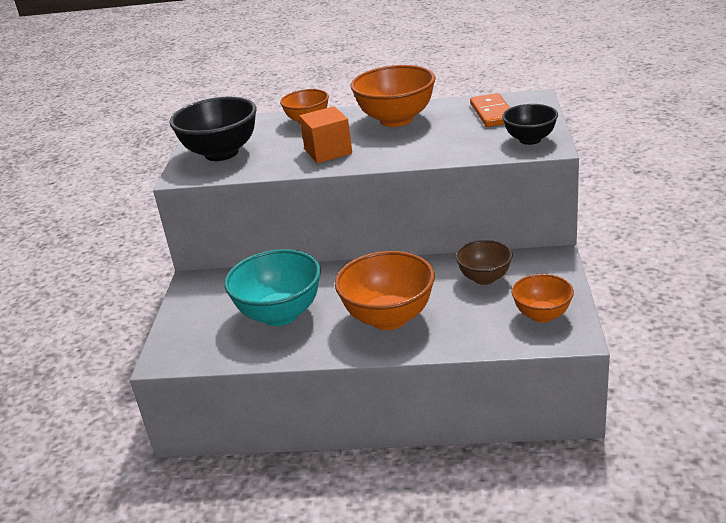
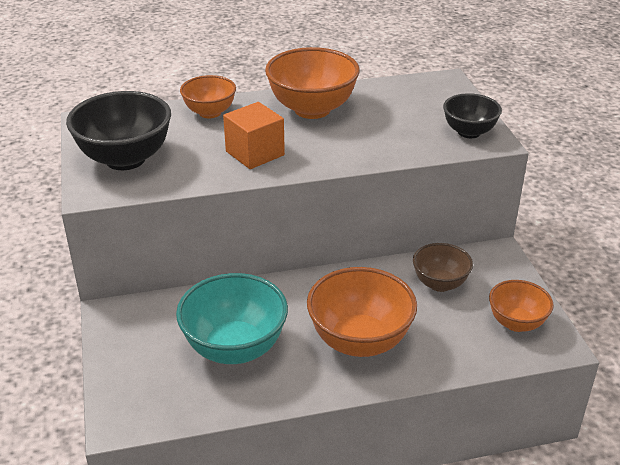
camera: 20 degrees left, 5 degrees up
orange domino [470,93,510,127] -> none

